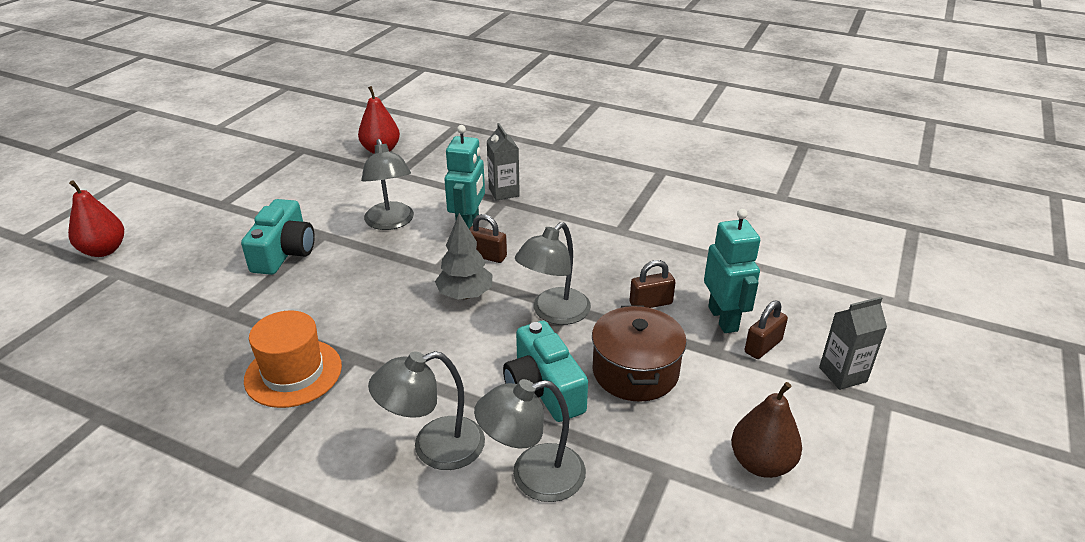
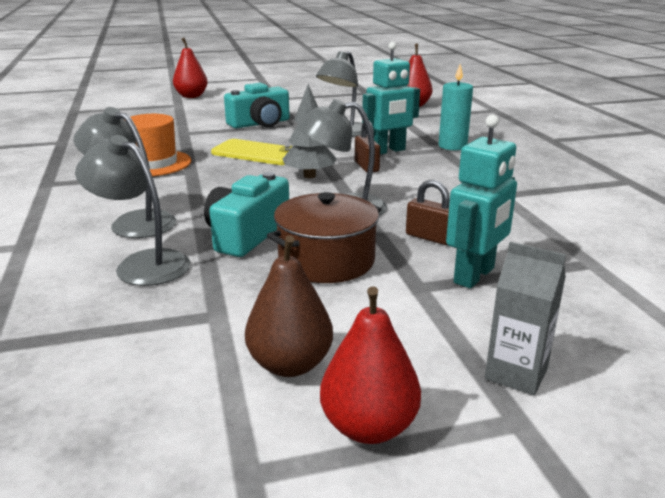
camera: 50 degrees right, 10 degrees down
grey carton [487,123,520,201] -> turquoise candle [439,64,473,150]
brown padlock [745,300,788,359] -> none
none -> yellow phone [211,139,292,165]
none -> red pear [320,286,421,444]

